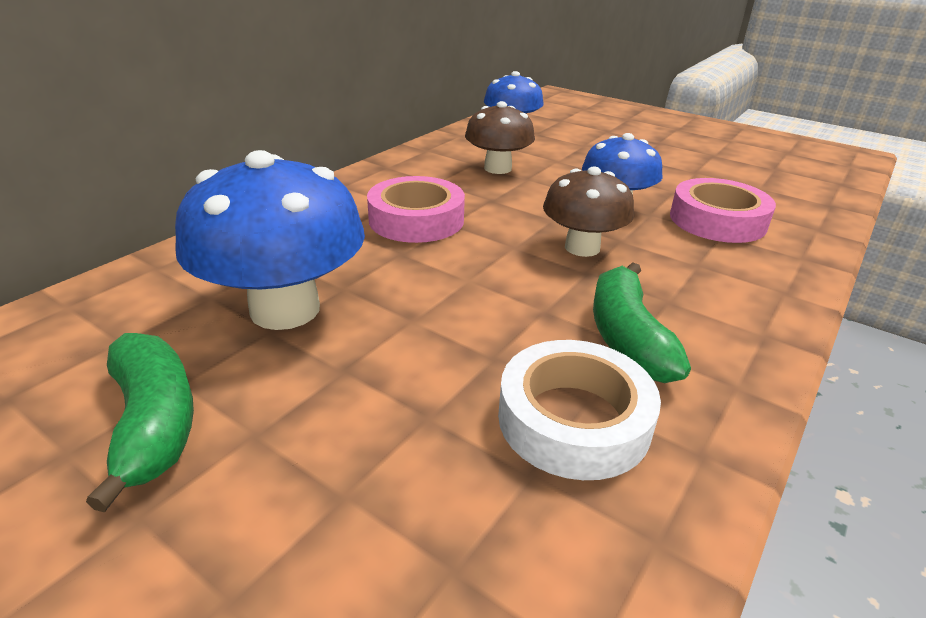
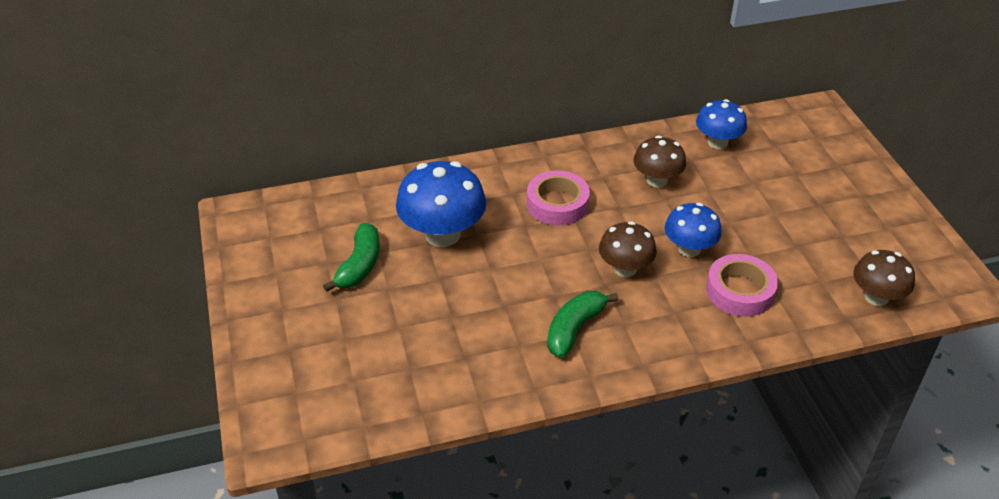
camera: 40 degrees right, 10 degrees up
white tape [498,340,661,480] -> none
none -> brown mushroom [853,250,915,306]

